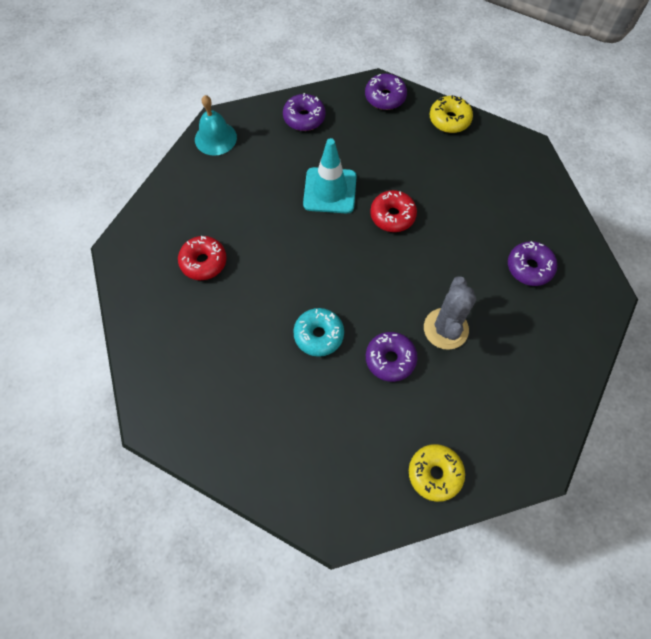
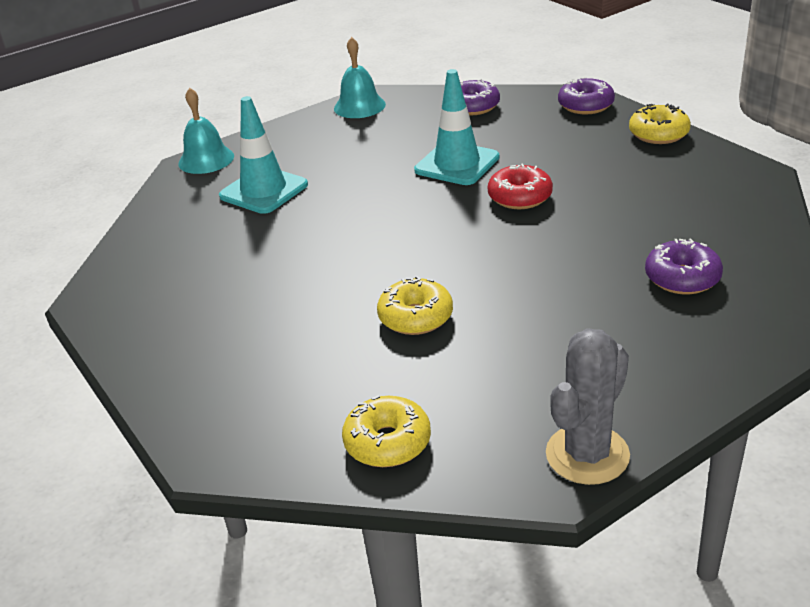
camera: 30 degrees right, 30 degrees down
red donut [178,236,227,280] -> turquoise traffic cone [219,96,308,214]
turquoise donut [293,308,344,357] -> none
purple donut [366,332,418,382] -> yellow donut [377,276,453,335]
grey cactus [424,276,476,350] -> grey cactus moved to [546,328,630,485]
none -> turquoise bell [178,88,234,174]

